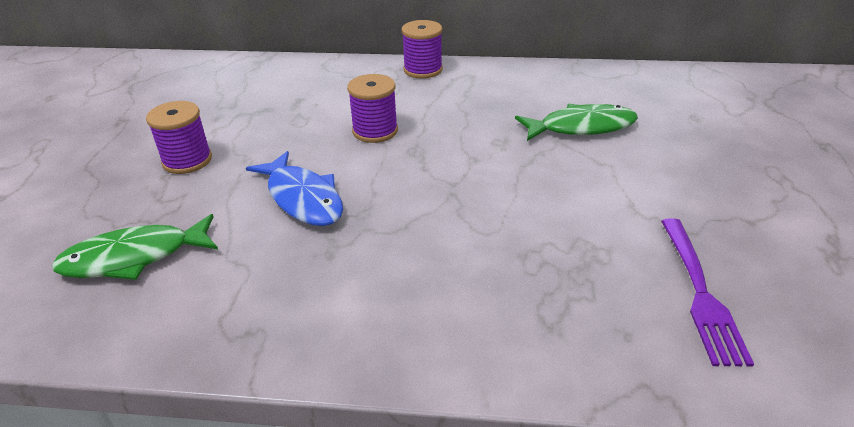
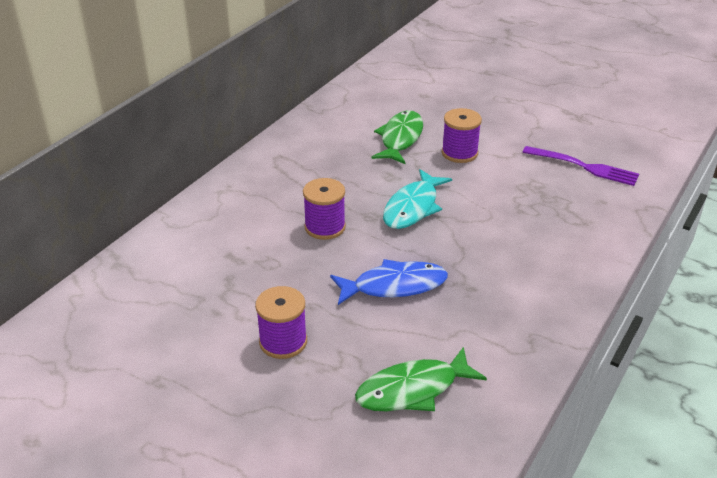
camera: 65 degrees left, 0 degrees up
green fish [52,214,218,280] -> green fish turned 60 degrees clockwise [355,347,487,411]
purple spool [402,20,443,79] -> purple spool moved to [442,108,482,163]
none -> turquoise fish [383,169,452,229]

